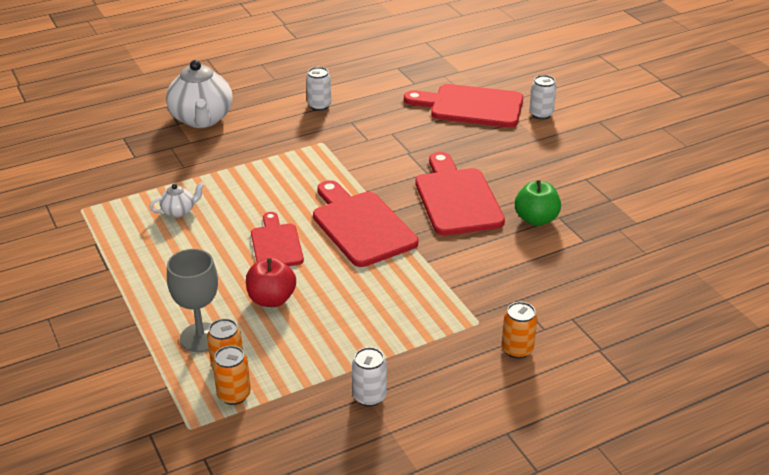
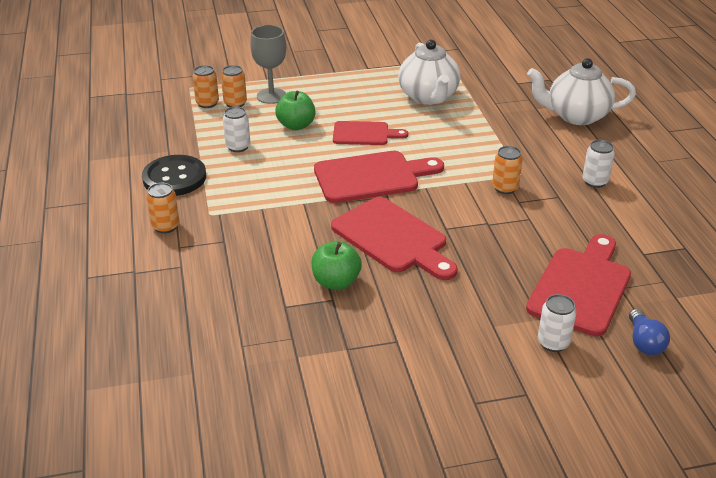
camera: 105 degrees right, 0 degrees up
white teapot [149,182,204,217] -> white teapot [398,40,460,105], size x2.17
red apple [246,258,296,307] -> green apple [275,91,316,130]
white can [352,347,387,407] -> white can moved to [223,106,251,152]
red cutting board [415,152,505,235] -> red cutting board turned 45 degrees clockwise [331,197,458,280]
none -> black button [142,155,206,196]
none -> orange can [492,146,523,194]
none -> blue light bulb [629,309,670,355]

